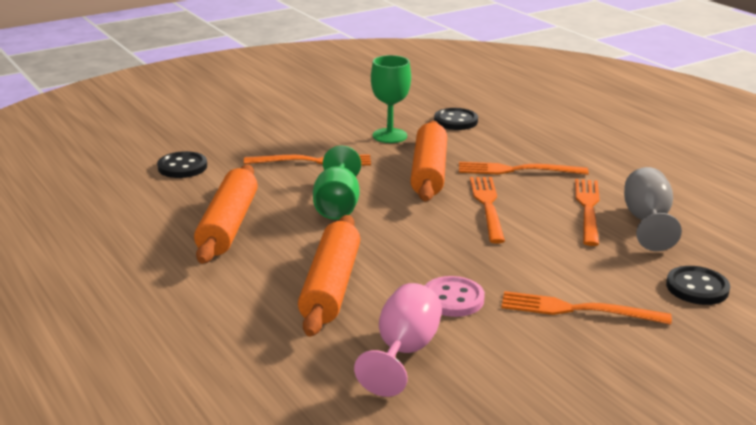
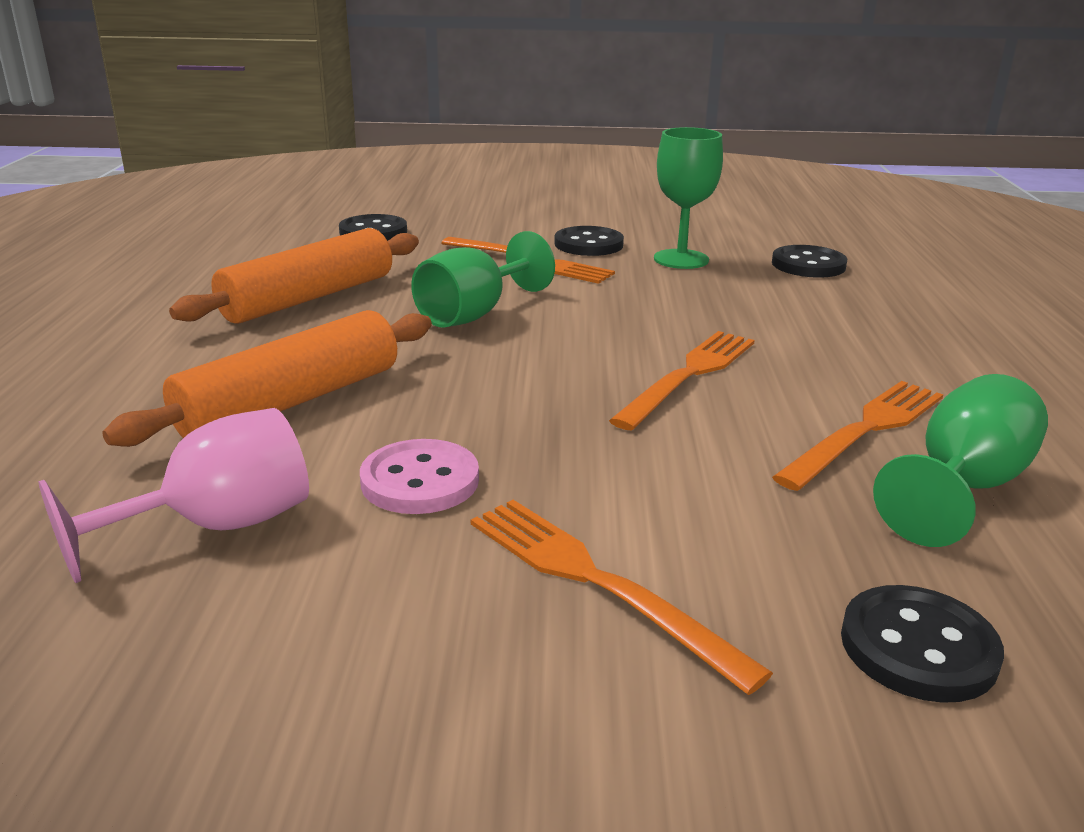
camera: 35 degrees right, 0 degrees up
orange rolling pin [410,121,447,202] -> none
orange fork [459,162,589,175] -> none
grey goblet [624,167,682,251] -> green goblet [873,374,1048,547]
none -> black button [554,226,624,256]

